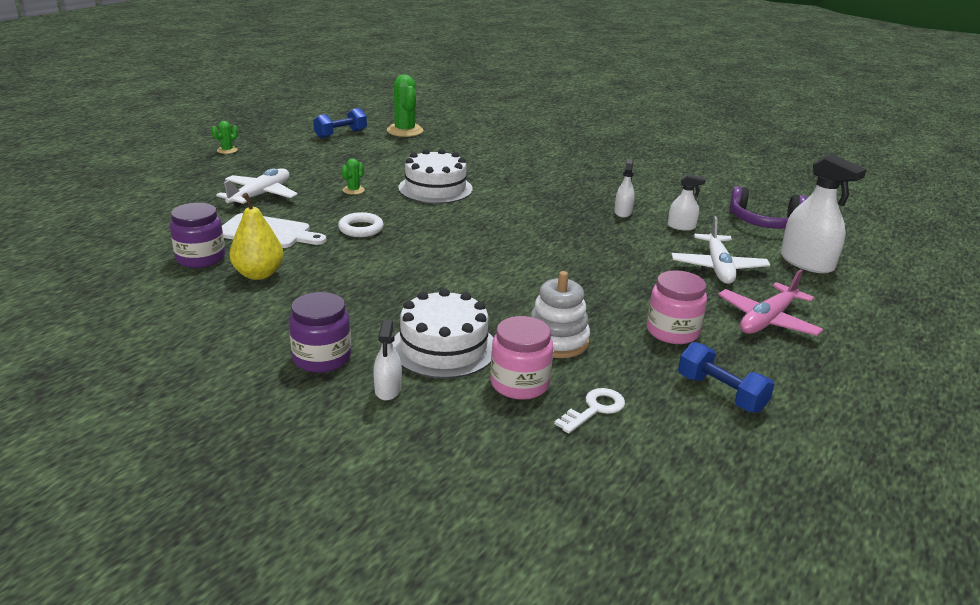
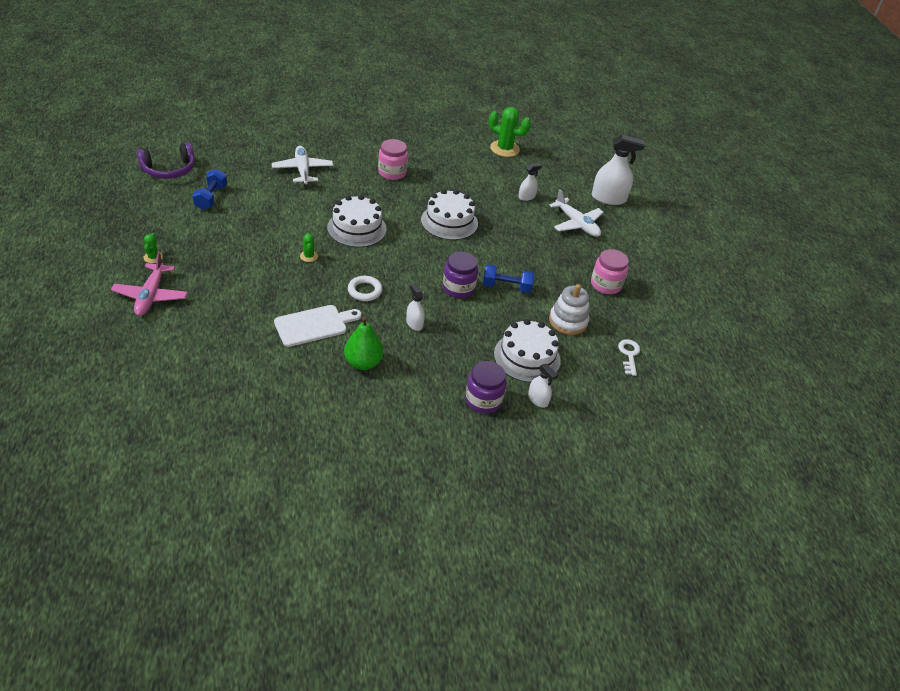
camera: 45 degrees left, 15 degrees up
purple jar [170,203,225,268] -> purple jar moved to [442,252,478,298]
white plane [216,168,298,207] -> white plane moved to [272,146,333,185]
yellow pear [229,193,284,280] -> green pear [344,317,383,370]
green cactus [387,75,423,137] -> green cactus moved to [489,107,531,157]
pink jar [491,316,553,400] -> pink jar moved to [378,139,408,180]
white spray bottle [614,159,635,218] -> white spray bottle moved to [406,284,425,331]
blue dumbbell [678,342,775,413] -> blue dumbbell moved to [483,265,534,293]
pink plane [718,269,823,336] -> pink plane moved to [111,251,188,316]
purple headphones [729,186,808,229] -> purple headphones moved to [137,142,195,179]
none -> white cake [421,189,478,240]

